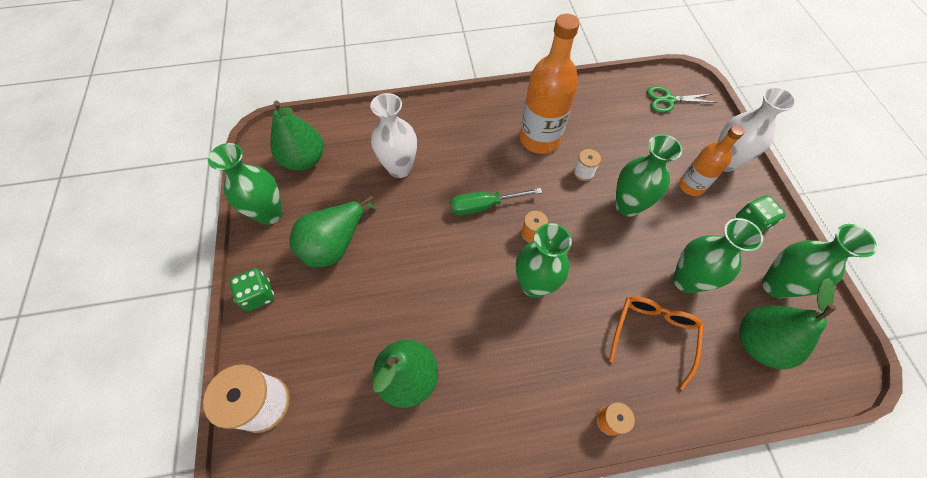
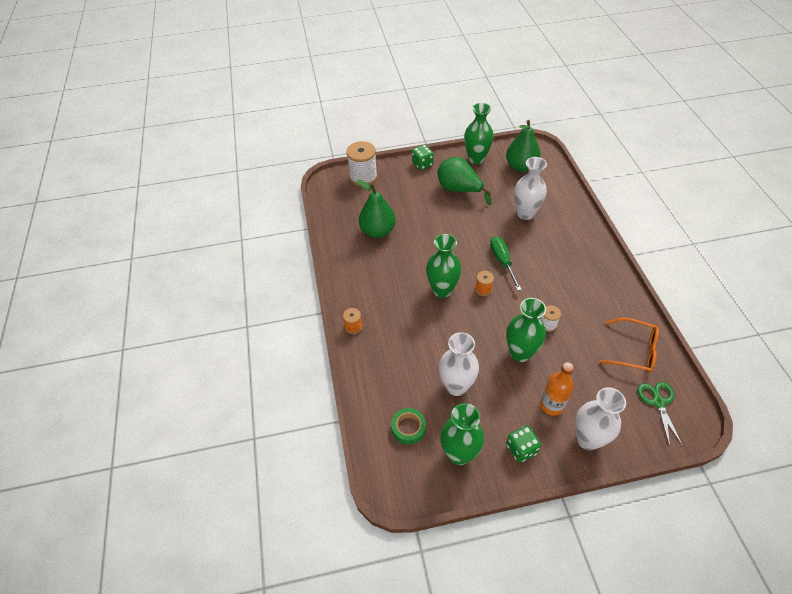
camera: 90 degrees right, 10 degrees down
orange bottle [520,14,580,154] -> none
orange glasses [609,296,704,390] -> orange glasses moved to [599,318,659,373]
green vase [673,218,763,293] -> white vase [439,332,479,396]
green pear [739,278,836,369] -> green tape [391,408,426,444]

